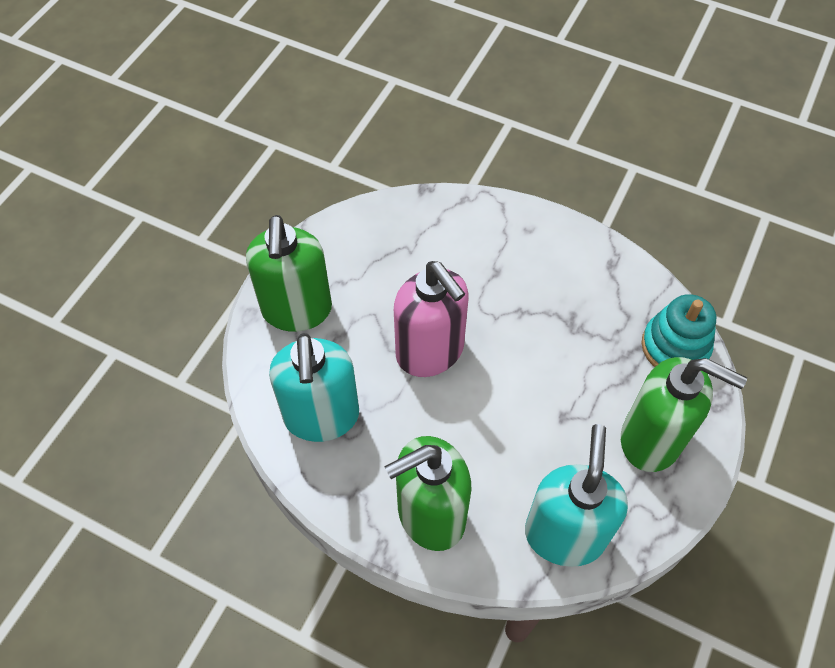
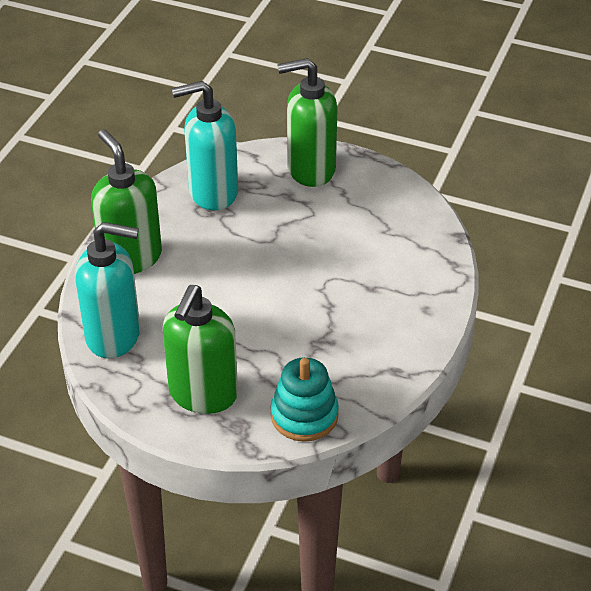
camera: 85 degrees right, 15 degrees down
pink soap dispenser [394,261,469,377] -> none

